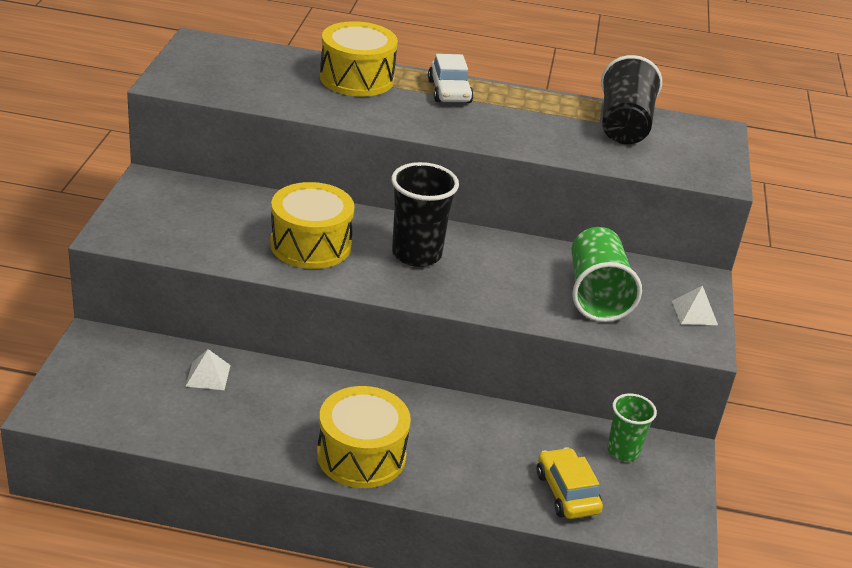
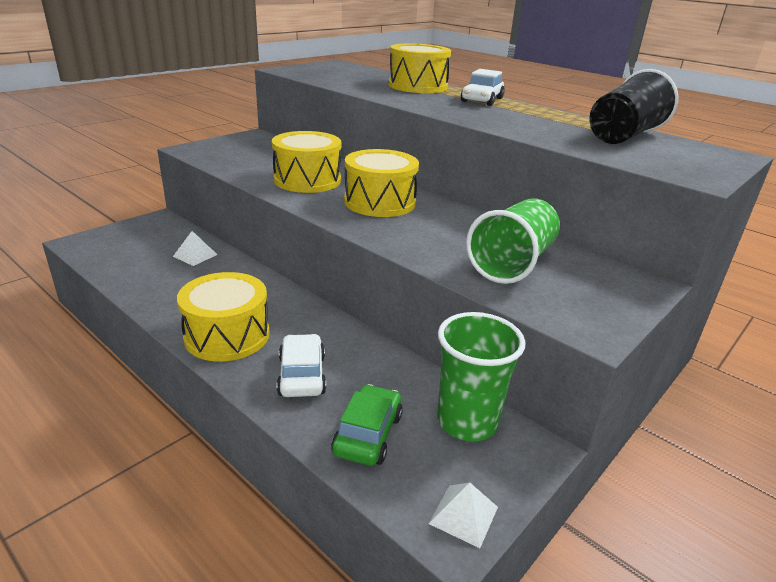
camera: 35 degrees right, 5 degrees down
black cup [391,162,459,267] -> yellow drum [344,149,419,217]
yellow car [537,447,603,519] -> green car [331,384,403,466]
green cup [607,393,657,461] -> green cup [437,312,526,442], size x1.61
white pyramid [672,286,718,325] -> white pyramid moved to [429,483,498,548]
none -> white car [277,334,326,397]

